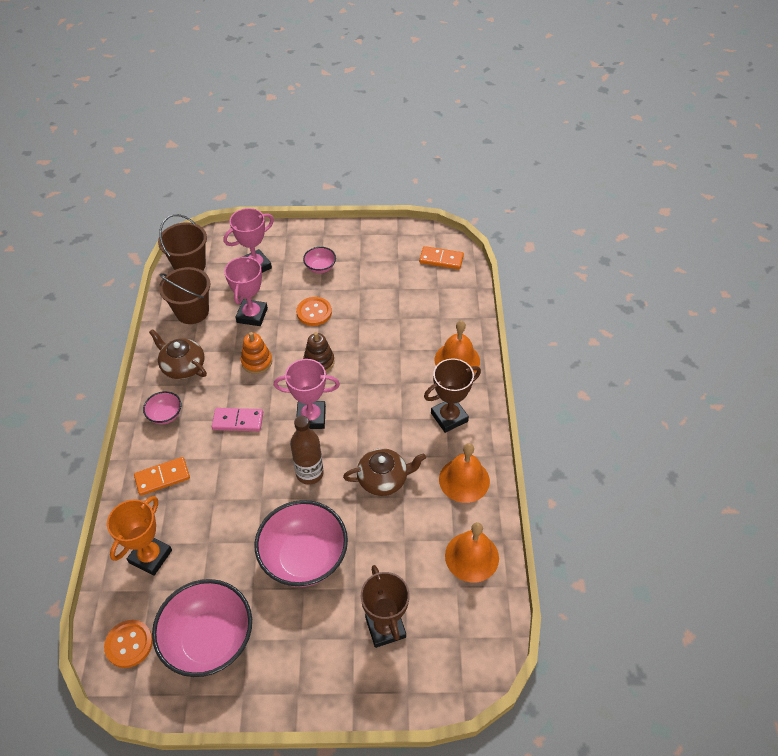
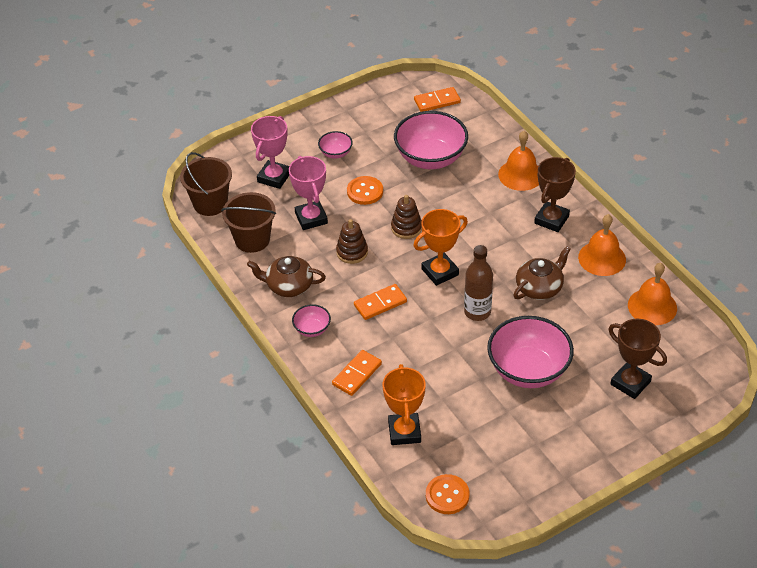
camera: 30 degrees left, 5 degrees down
pink bowl [152,579,252,677] -> pink bowl moved to [394,111,468,169]
pink domino [212,408,263,431] -> orange domino [354,284,407,320]
orange stacking toy [241,332,272,374] -> brown stacking toy [336,219,368,264]
pink trophy [274,359,340,429] -> orange trophy [414,209,468,286]

